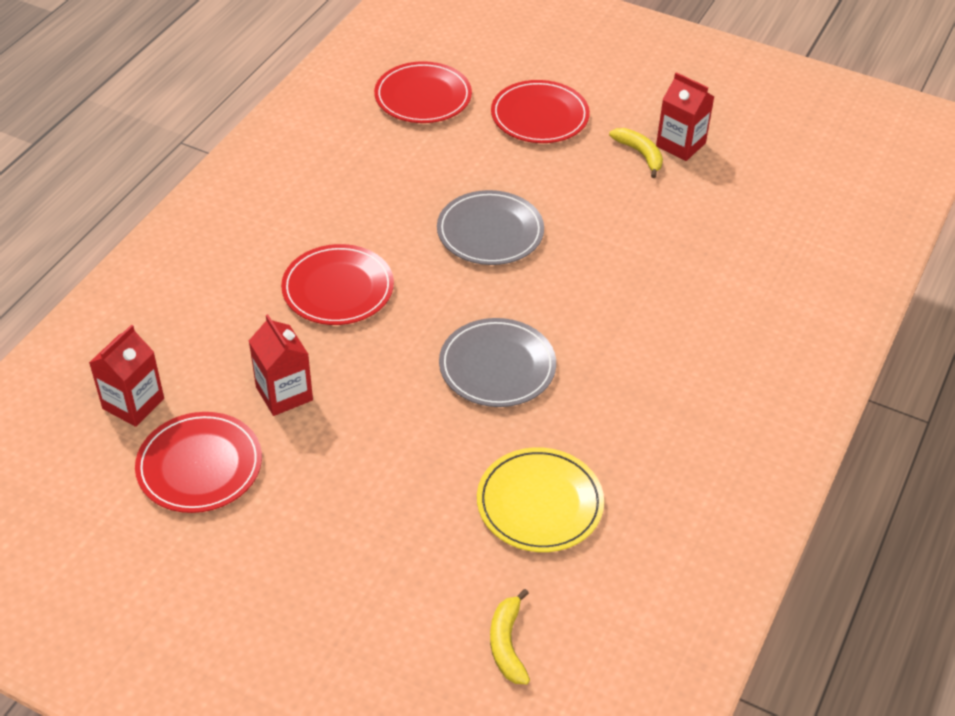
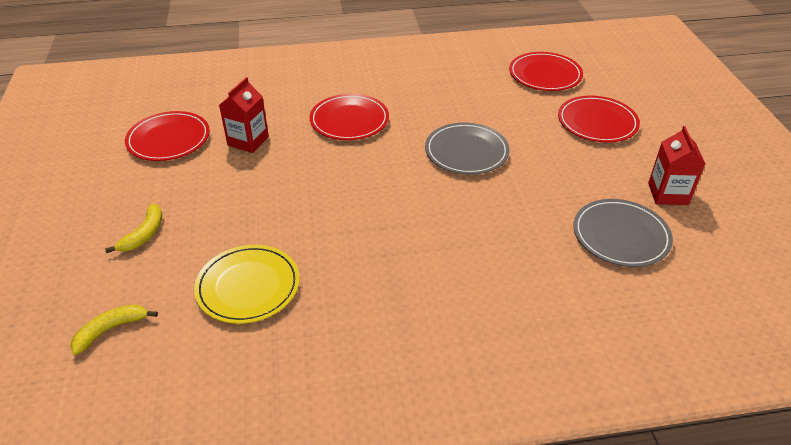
camera: 55 degrees right, 5 degrees down
red carton [89,325,164,427] -> none
grey plate [439,318,556,407] -> grey plate moved to [573,199,673,267]
yellow banana [609,128,663,178] -> yellow banana moved to [105,204,162,253]

